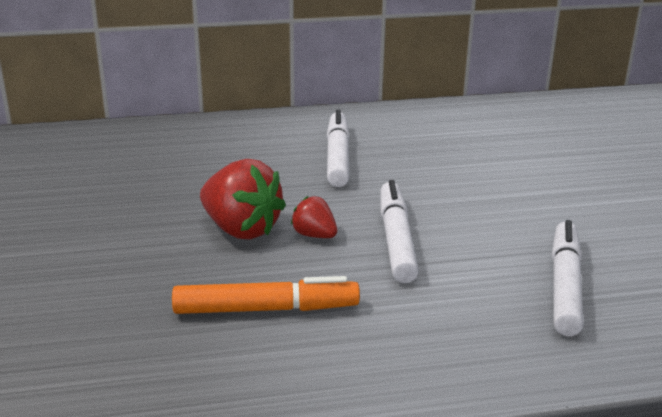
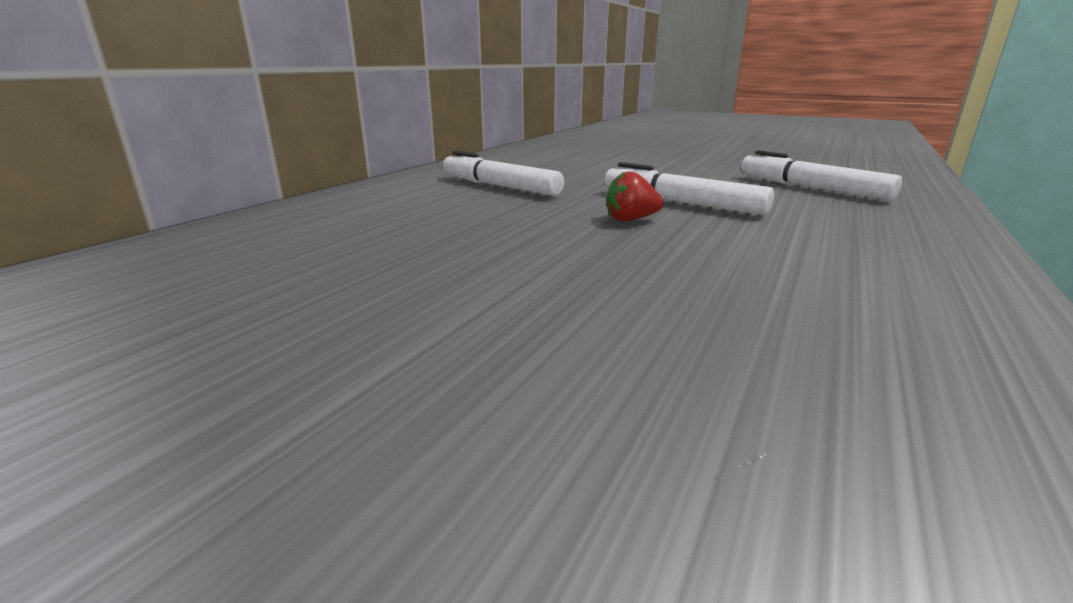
camera: 50 degrees left, 5 degrees down
orange marker [172,276,360,314] -> none
red strawberry [200,159,286,240] -> none

